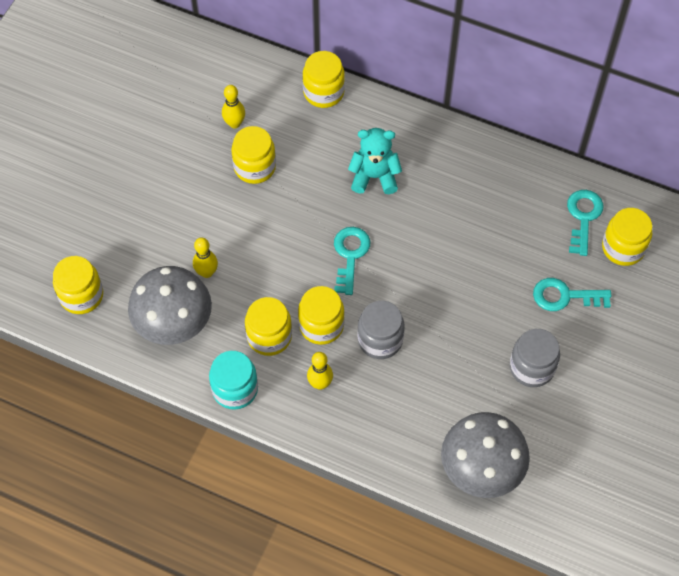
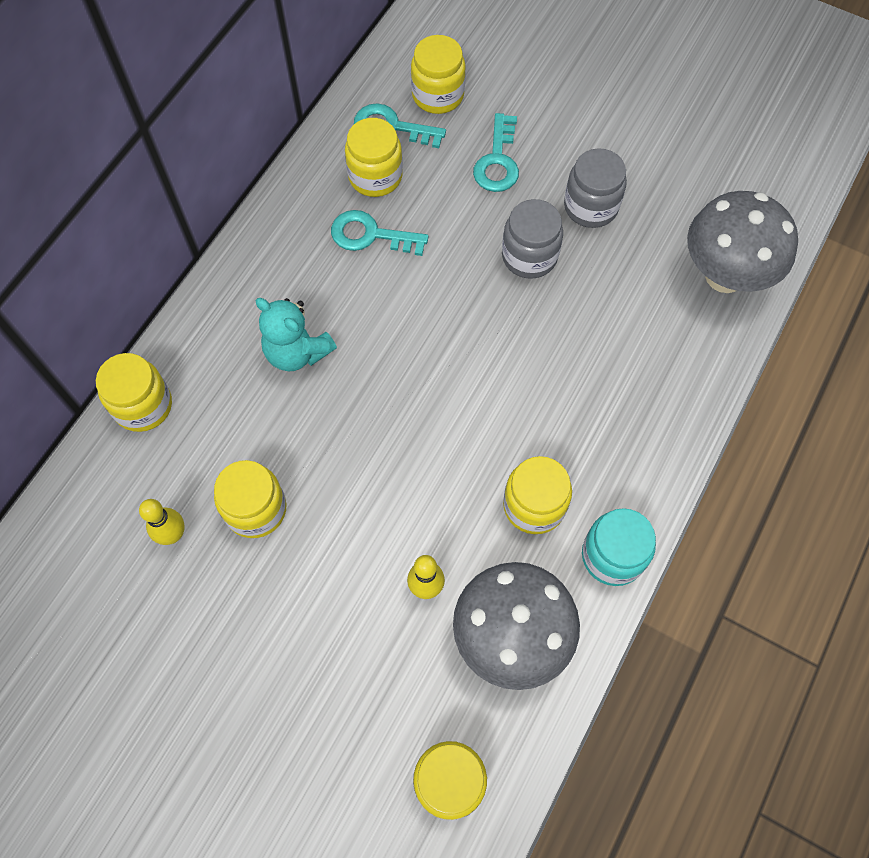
camera: 85 degrees left, 5 degrees up
yellow jar [298,286,345,345] -> yellow jar moved to [345,118,403,197]
yellow bowling pin [307,352,333,390] -> none
turquoise key [334,227,370,295] -> turquoise key moved to [331,210,428,256]
turquoise teddy bear [348,128,402,194] -> turquoise teddy bear turned 60 degrees counterclockwise [255,298,337,371]
grey jar [358,301,404,359] -> grey jar moved to [502,199,563,279]

